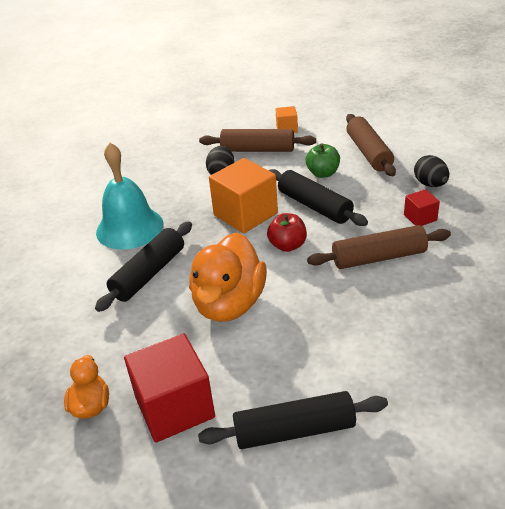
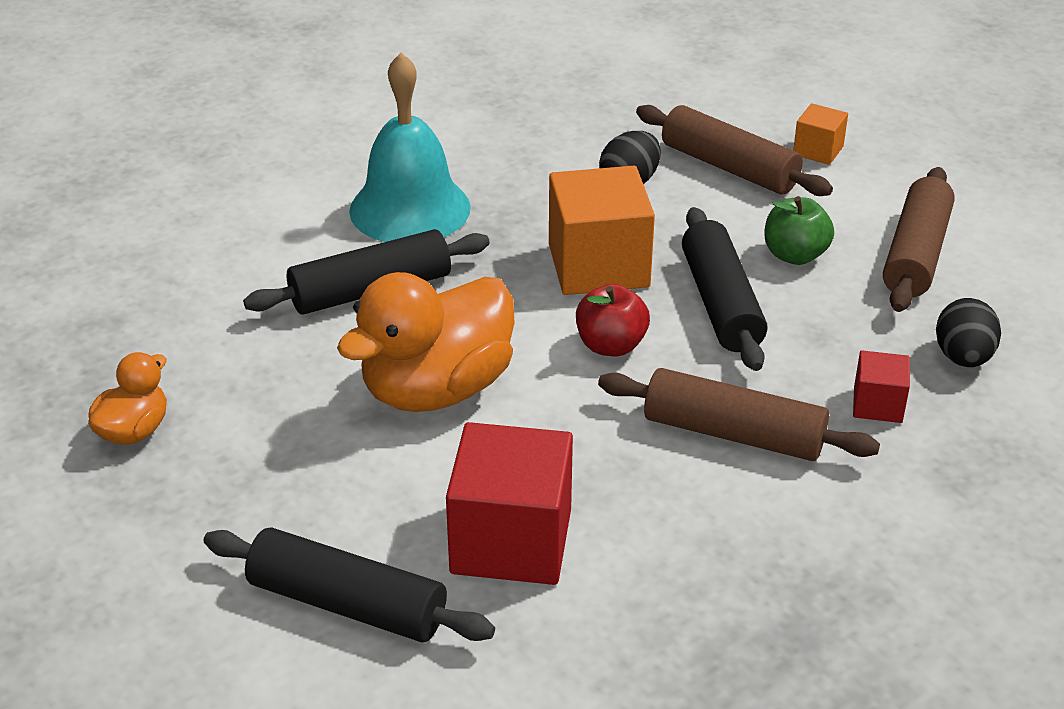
camera: 30 degrees right, 0 degrees up
red cube [124,333,215,443] -> red cube moved to [446,422,573,585]

